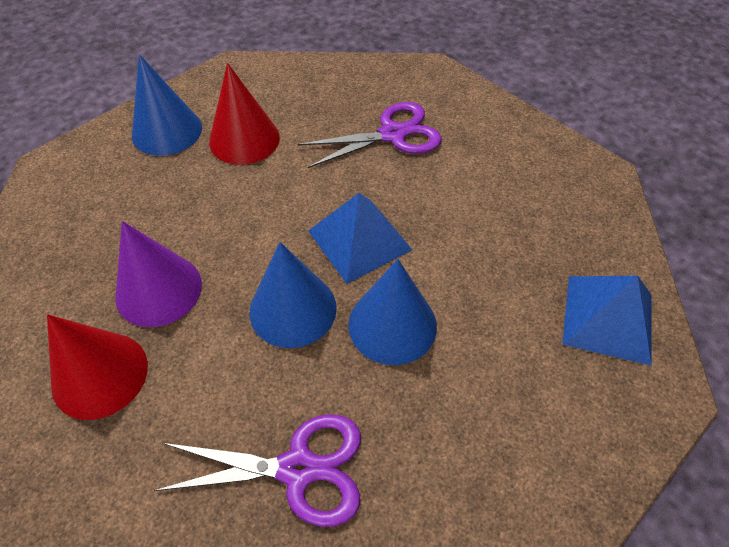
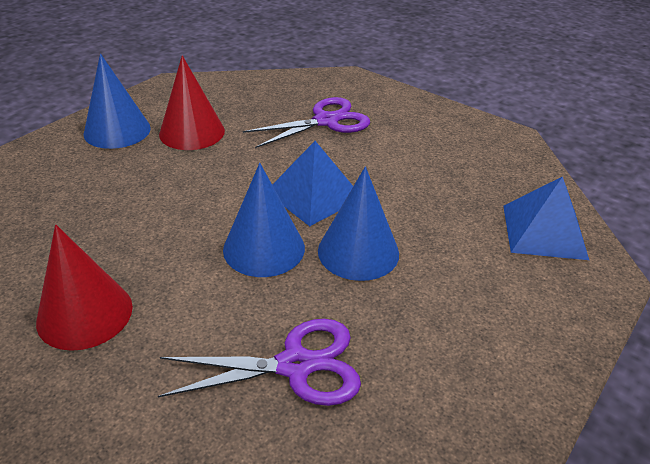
camera: 10 degrees left, 15 degrees down
purple cone [115,221,202,327] -> none

